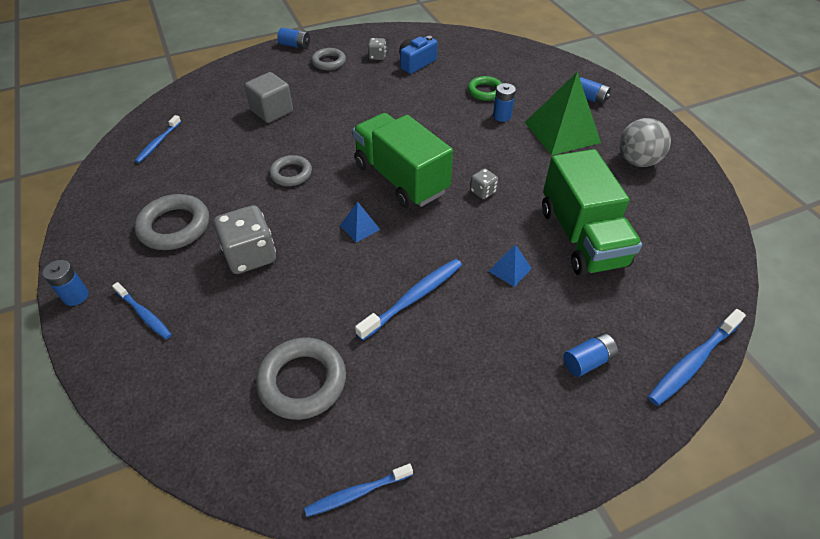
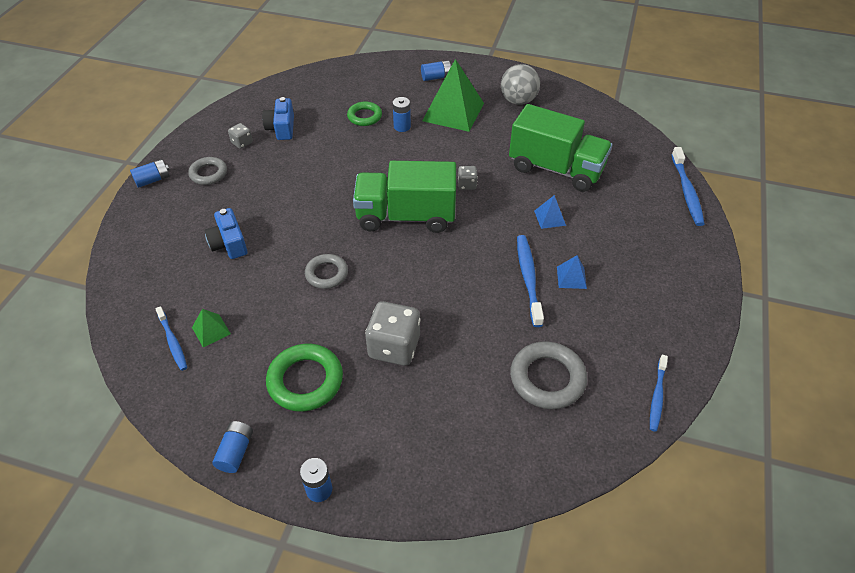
camera: 50 degrees left, 0 degrees up
blue toothbrush [112,282,172,339] -> none
grey ring [134,194,209,250] -> green ring [266,344,343,412]
grey cube [245,72,293,123] -> blue camera [204,208,248,259]
blue pyramid [340,202,380,243] -> blue pyramid moved to [557,255,587,289]
blue battery [563,333,618,377] -> blue battery moved to [212,421,253,473]
none -> green pyramid [192,309,231,347]

